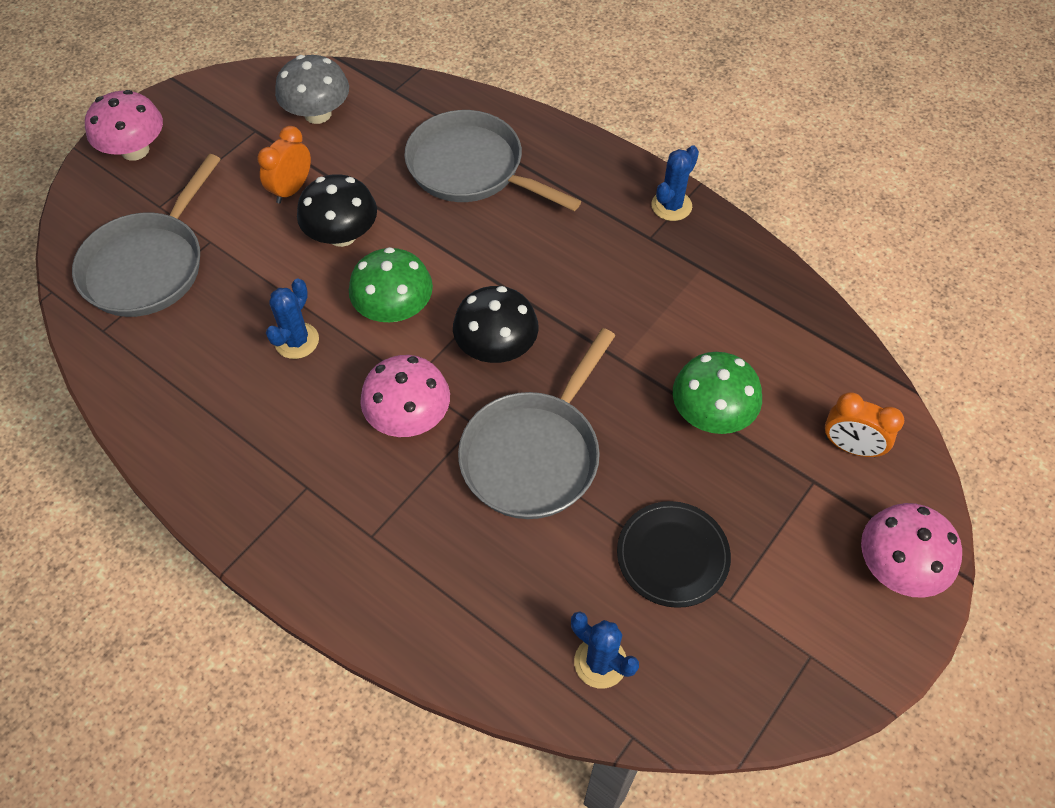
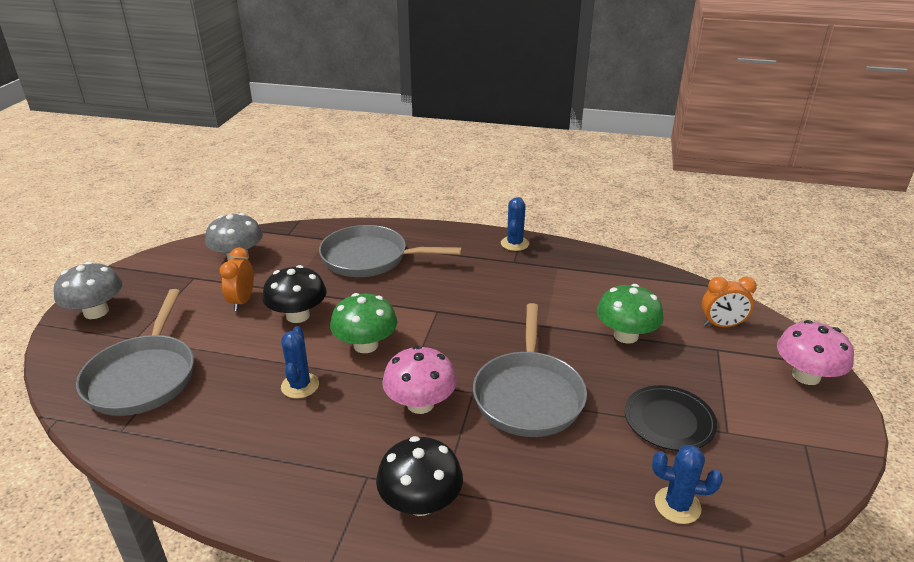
camera: 25 degrees left, 25 degrees down
pink mushroom [85,90,163,161] -> grey mushroom [54,262,122,319]
black mushroom [453,286,539,363] -> black mushroom moved to [376,436,463,516]

